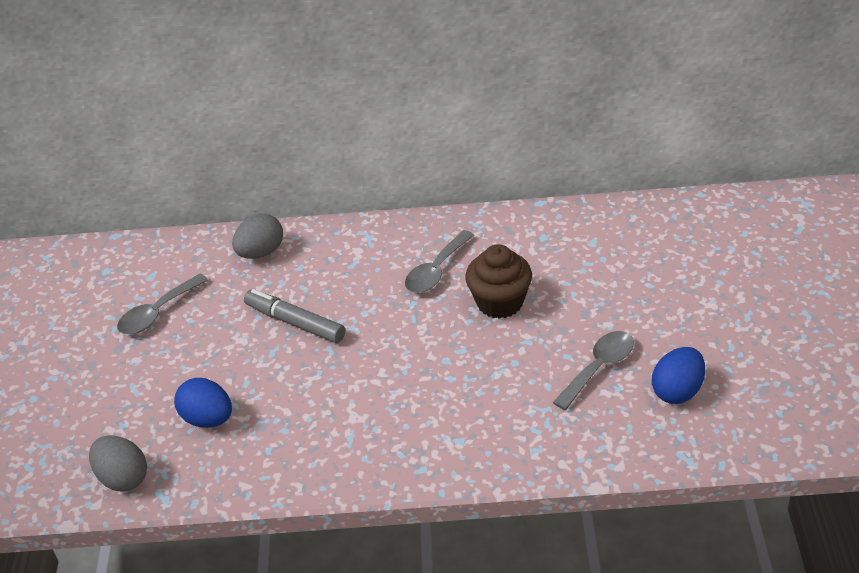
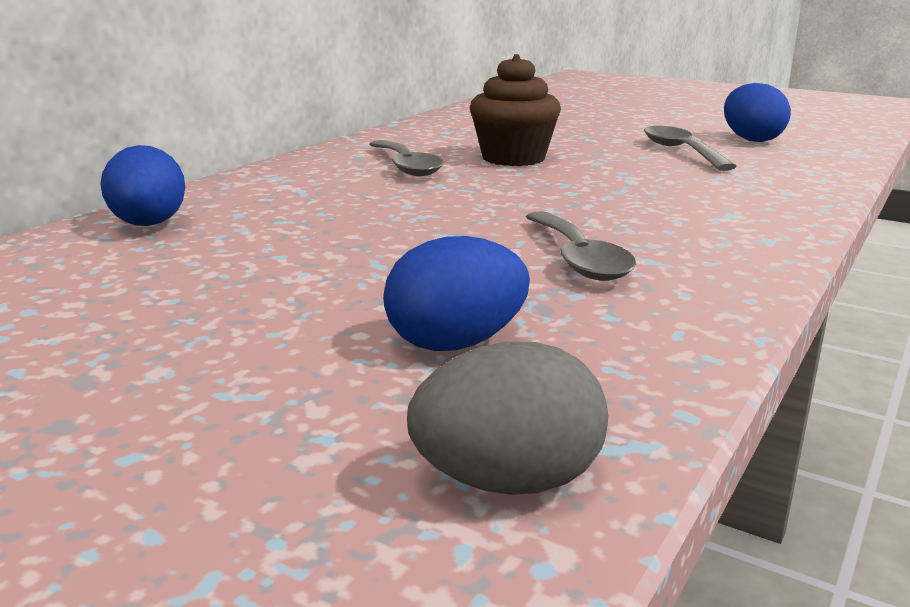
camera: 60 degrees left, 20 degrees down
grey spoon [117,273,208,334] -> grey spoon moved to [526,211,636,281]
grey egg [232,214,283,259] -> blue egg [101,145,185,226]
grey marker [244,289,345,343] -> none

